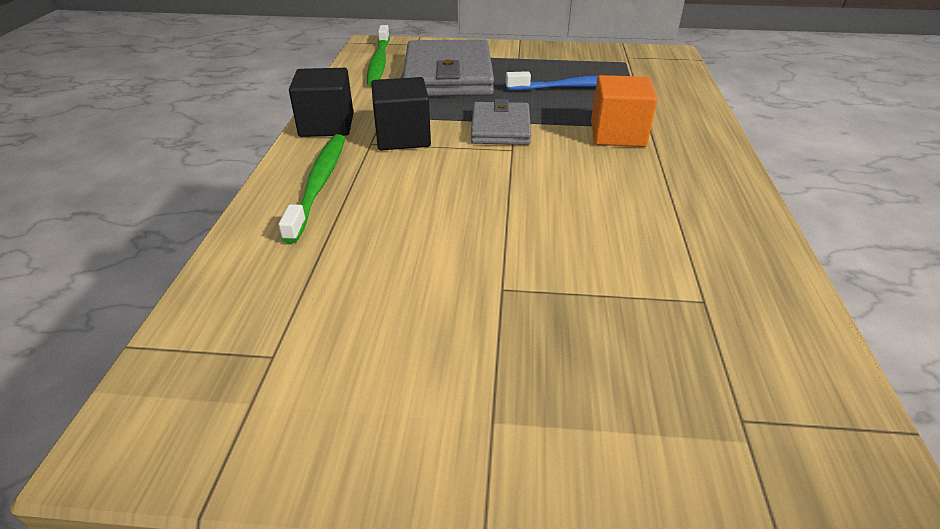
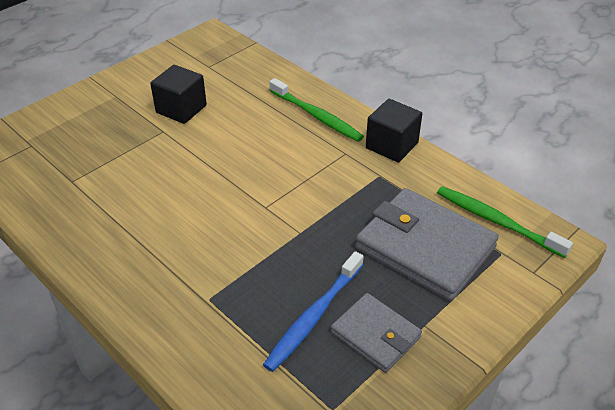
camera: 130 degrees right, 5 degrees up
black cube [371,77,431,150] -> black cube moved to [150,65,207,124]
grey wallet [471,99,531,145] -> grey wallet moved to [331,293,422,373]
orange cube [591,75,657,147] -> none

